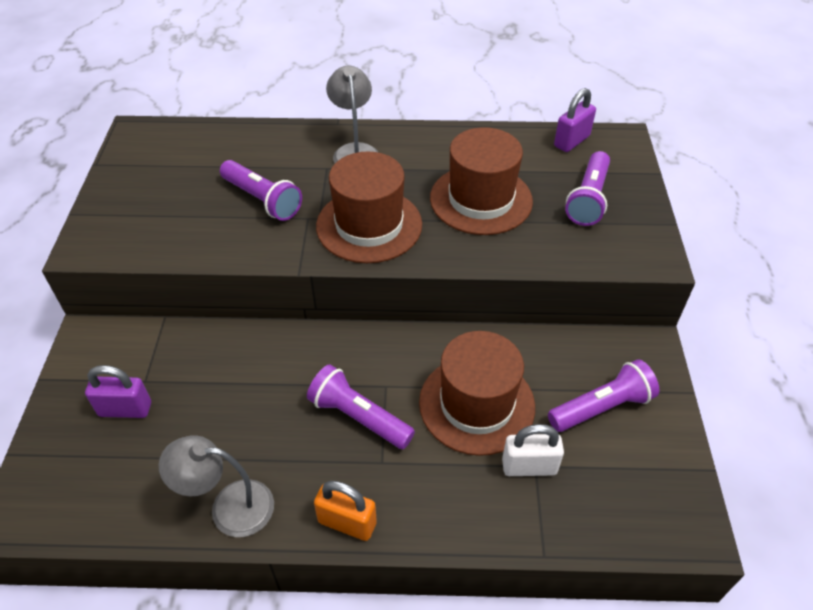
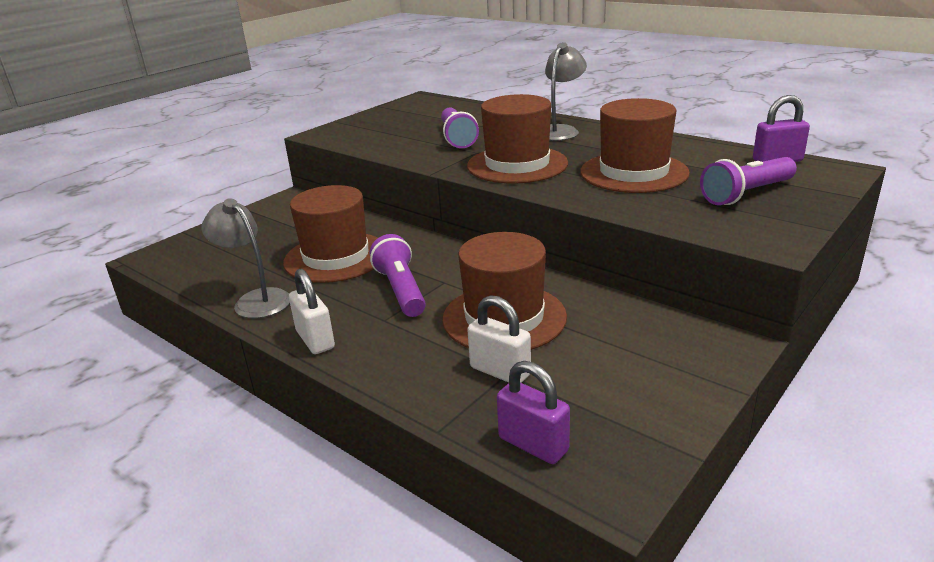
camera: 40 degrees right, 20 degrees down
purple padlock [85,365,151,418] -> purple padlock moved to [497,361,570,464]
orange padlock [314,481,377,541] -> white padlock [289,269,335,354]
purple flashlight [548,359,659,432] -> none
none -> brown hat [283,185,378,283]

